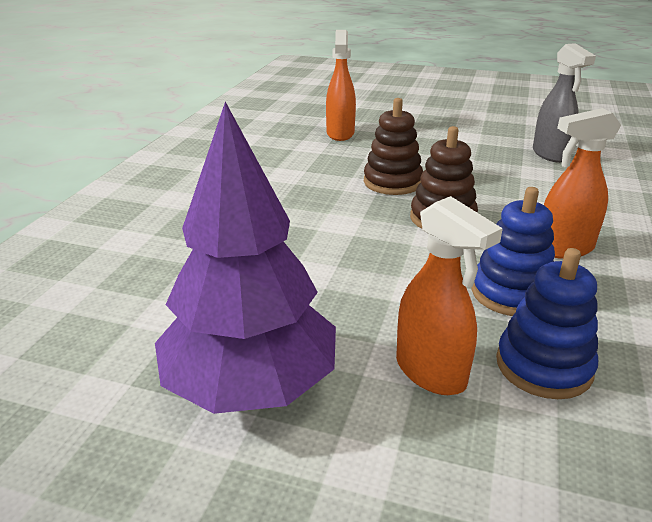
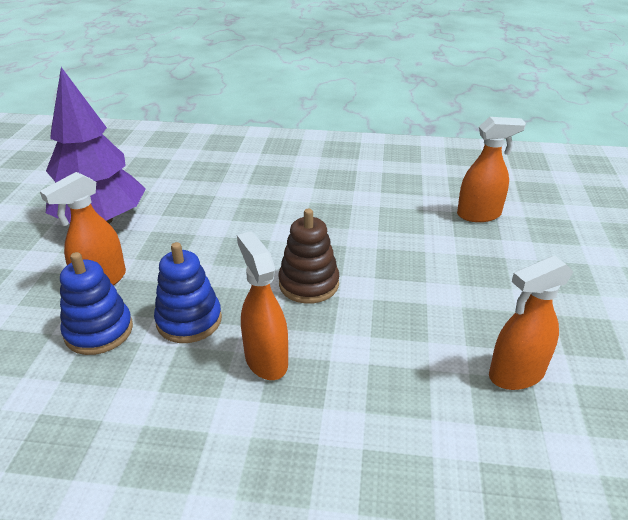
camera: 80 degrees right, 5 degrees up
brown stacking toy [364,98,423,195] -> none
grey spray bottle [533,43,596,163] -> orange spray bottle [489,255,573,390]

